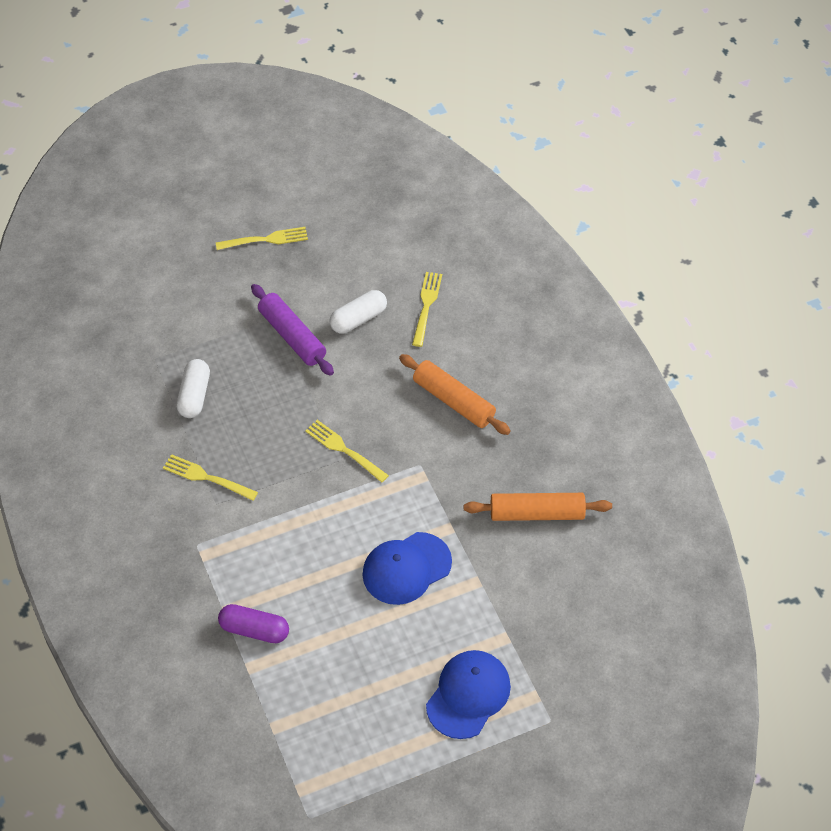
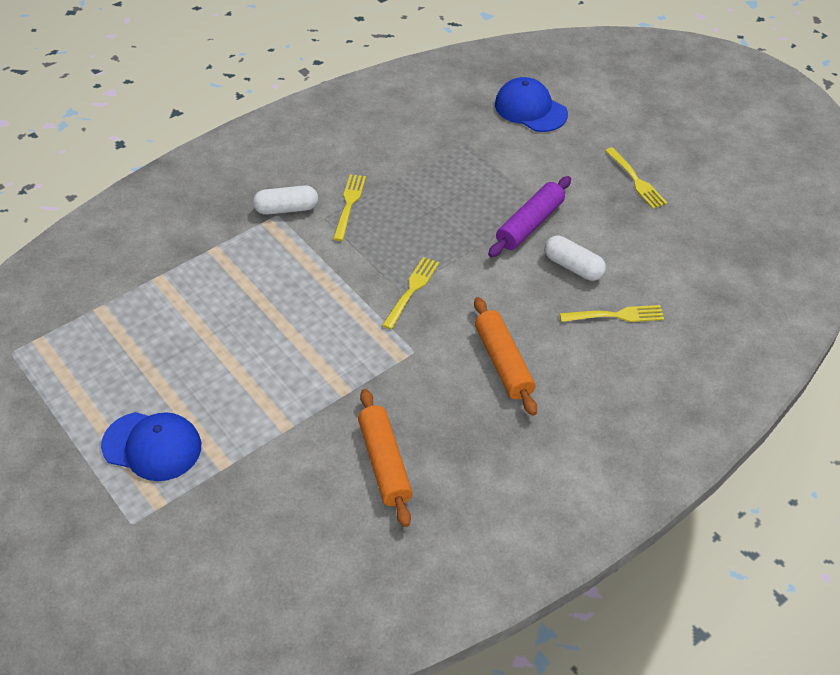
camera: 75 degrees right, 5 degrees down
white capsule [177,359,210,418] -> white capsule moved to [253,185,318,215]
purple capsule [218,604,289,643] -> none
blue cap [362,532,452,605] -> blue cap moved to [495,77,568,132]
orange rolling pin [399,354,511,435] -> orange rolling pin turned 45 degrees counterclockwise [474,297,537,416]

